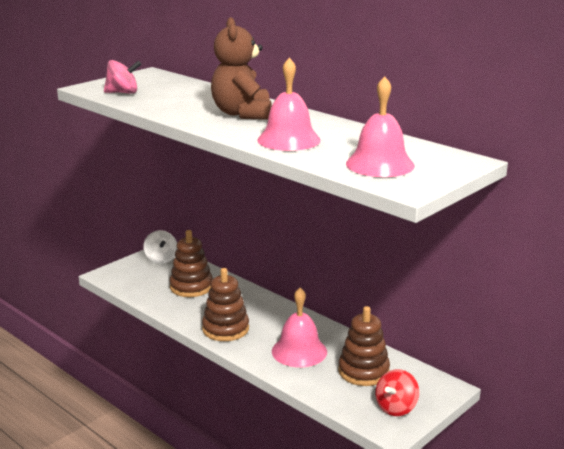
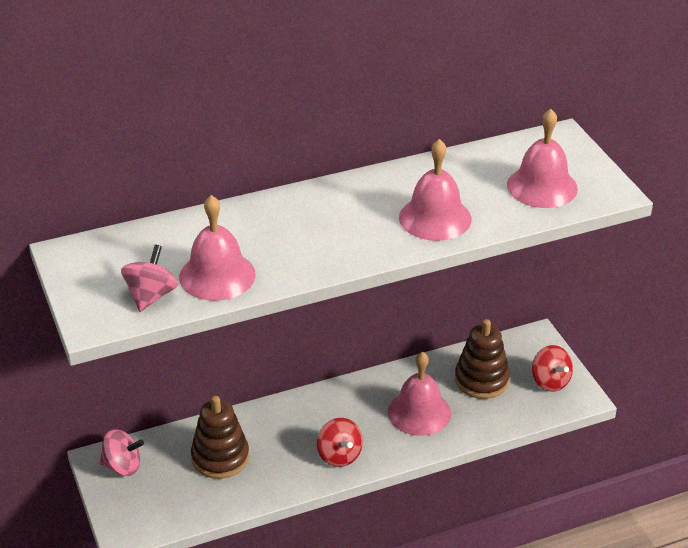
camera: 65 degrees left, 15 degrees up
white spinning top [143,230,177,264] -> pink spinning top [99,429,144,476]
brown stacking toy [202,268,249,341] -> red spinning top [317,418,363,467]
brown teddy bear [211,17,272,120] -> none
none -> pink bell [179,195,256,301]

